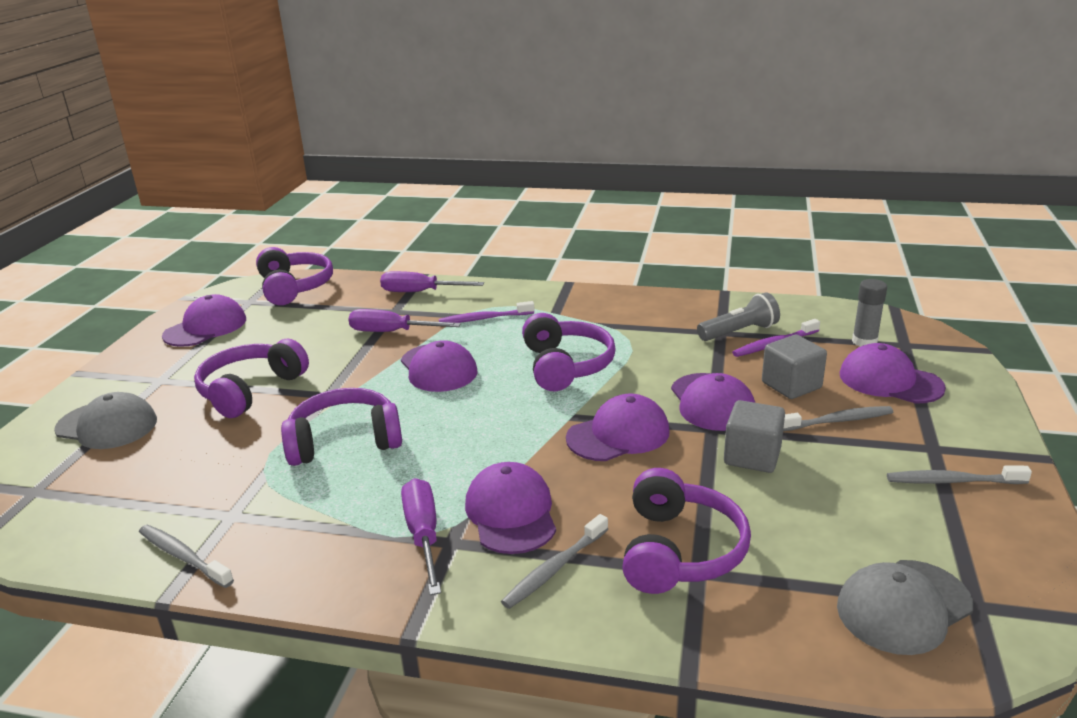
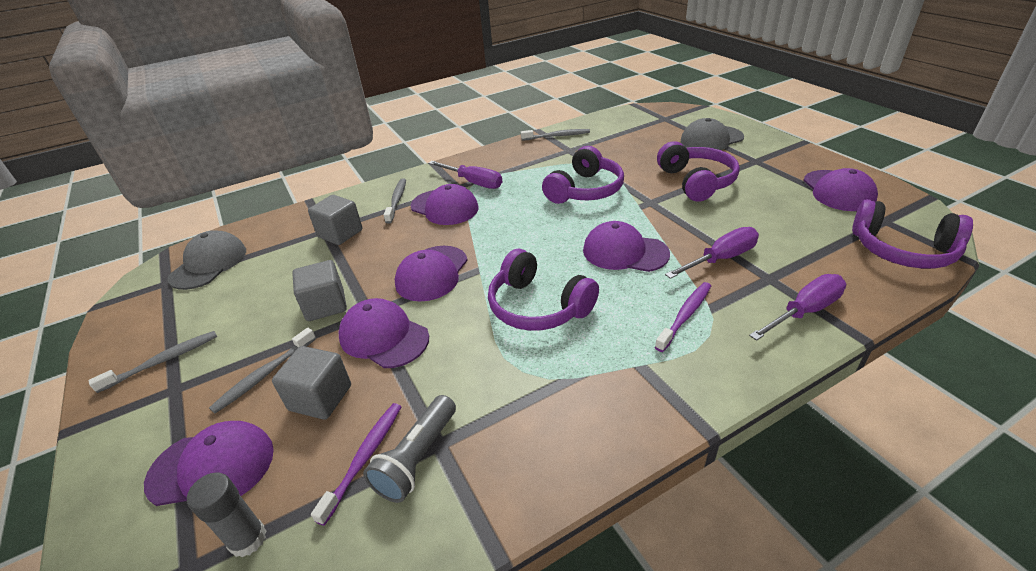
camera: 140 degrees right, 10 degrees up
purple headphones [622,468,751,594] -> grey cube [308,195,362,245]

